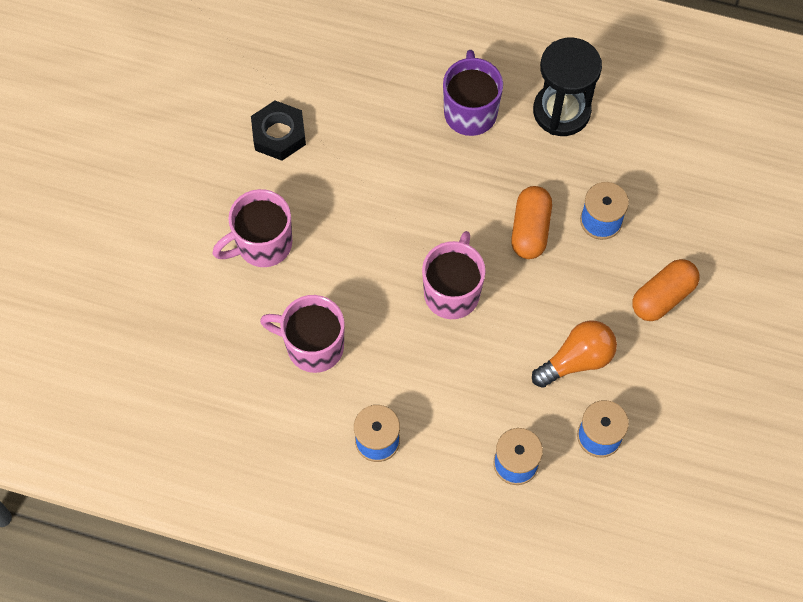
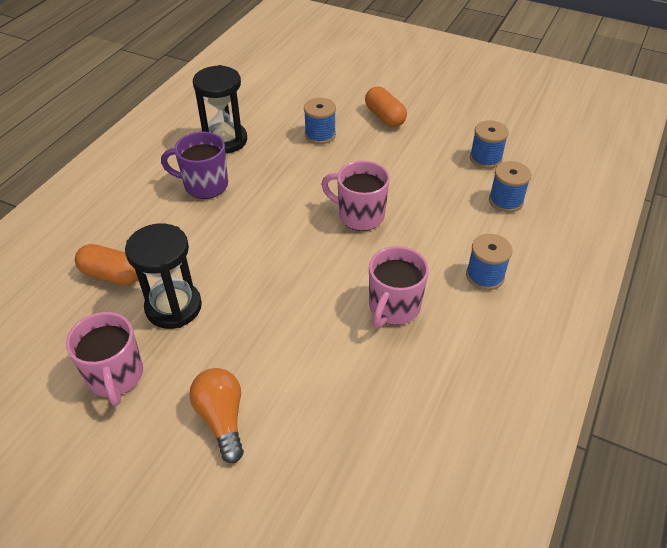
camera: 80 degrees left, 20 degrees down
pink mug [212,189,292,267] -> pink mug moved to [66,312,143,406]
black nut [251,101,306,161] -> black hourglass [125,223,202,329]
orange capsule [511,186,552,259] -> orange capsule moved to [75,244,138,285]
orange light bulb [532,320,617,388] -> orange light bulb moved to [189,368,244,463]

